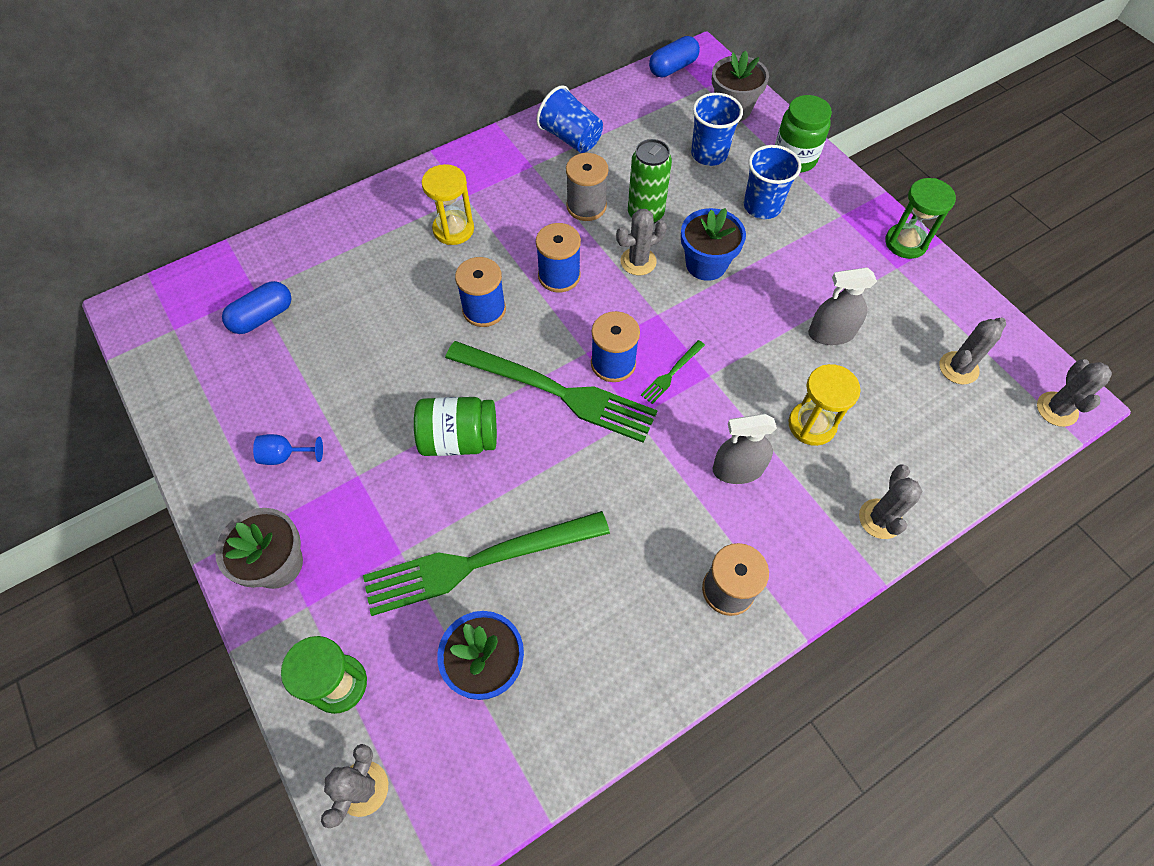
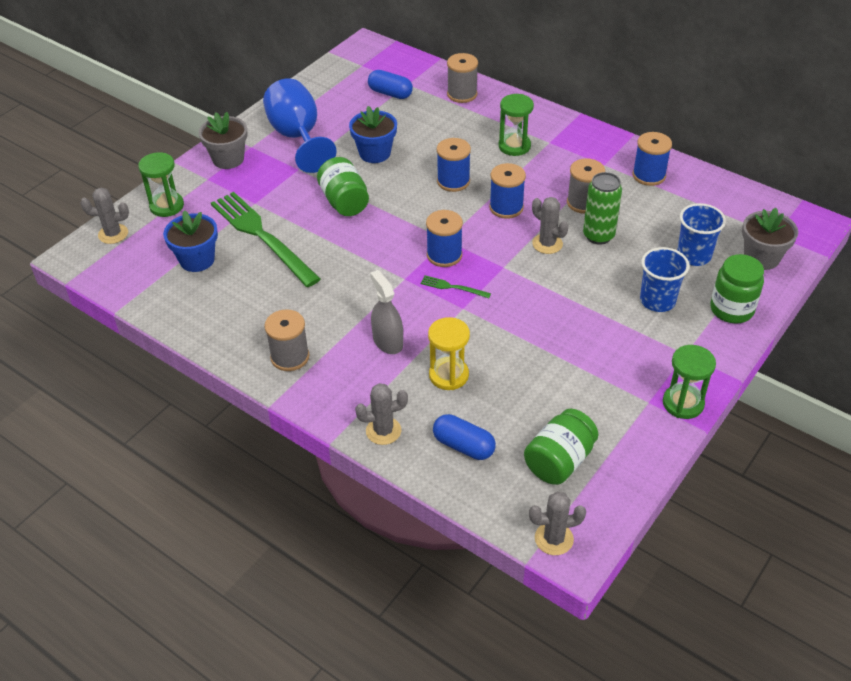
camera: 70 degrees right, 15 degrees down
blue goblet [253,434,323,465] -> blue goblet [263,78,337,173], size x2.48
yellow hourglass [422,164,474,245] -> green hourglass [499,94,534,156]
green fork [445,341,658,443] -> none
blue cup [536,85,603,153] -> blue spool [633,132,672,186]
blue capsule [649,36,700,77] -> blue capsule moved to [433,414,496,460]
blue flower pot [681,208,746,281] -> blue flower pot moved to [349,106,397,163]
grey spray bottle [808,268,877,345] -> none
grey cactus [940,317,1006,384] -> green jar [524,409,599,485]
none -> grey spool [447,53,478,103]

